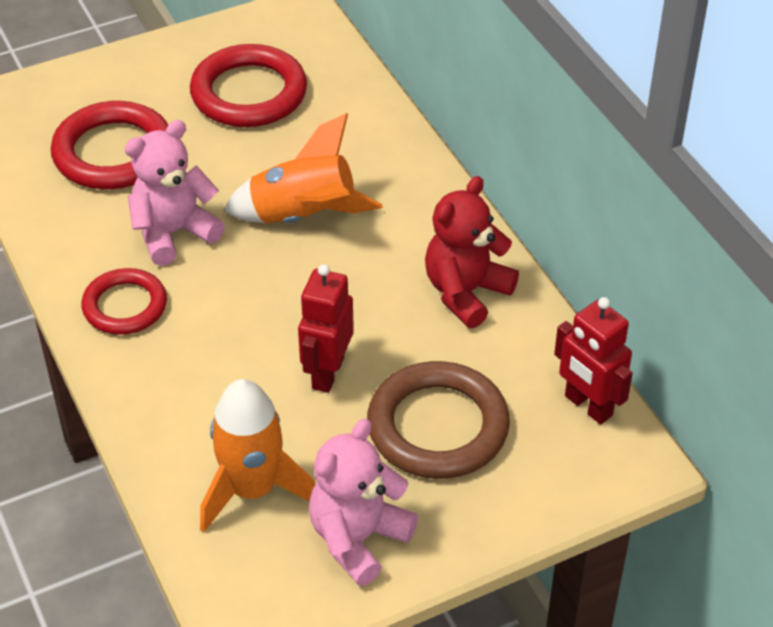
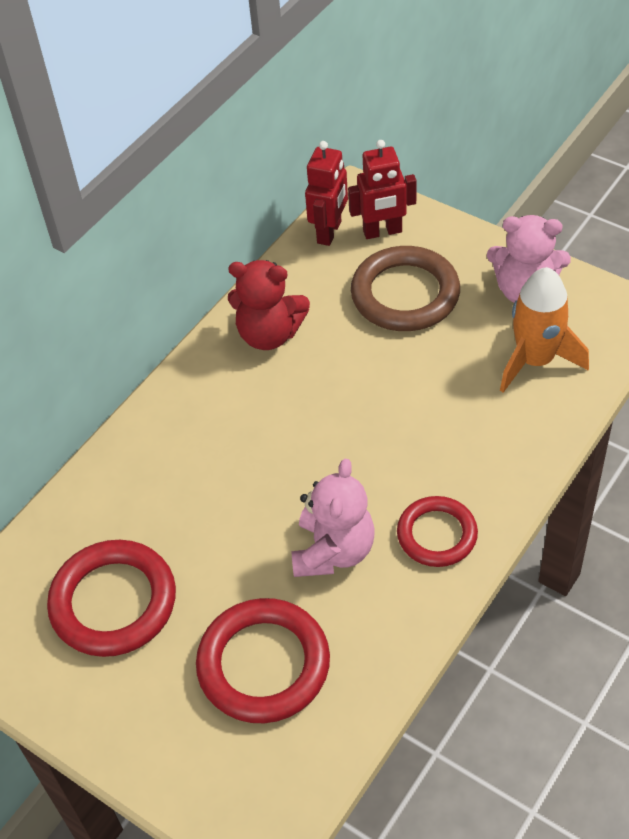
camera: 115 degrees left, 5 degrees up
pink teddy bear [125,120,225,266] -> pink teddy bear turned 105 degrees counterclockwise [292,459,375,577]
orange rocket [223,113,382,223] -> none
red robot [298,264,354,393] -> red robot moved to [348,140,417,239]

